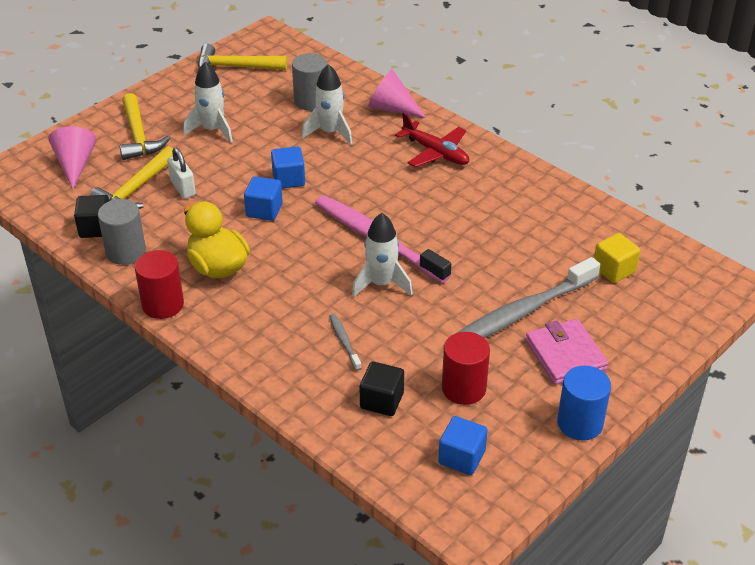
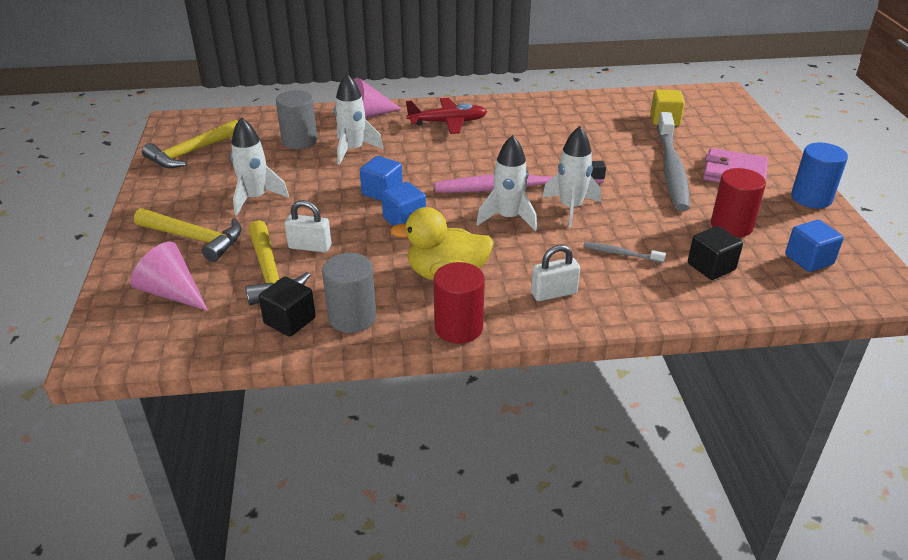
camera: 50 degrees left, 5 degrees down
none -> white rocket [476,135,537,231]
none -> white padlock [531,245,580,301]

